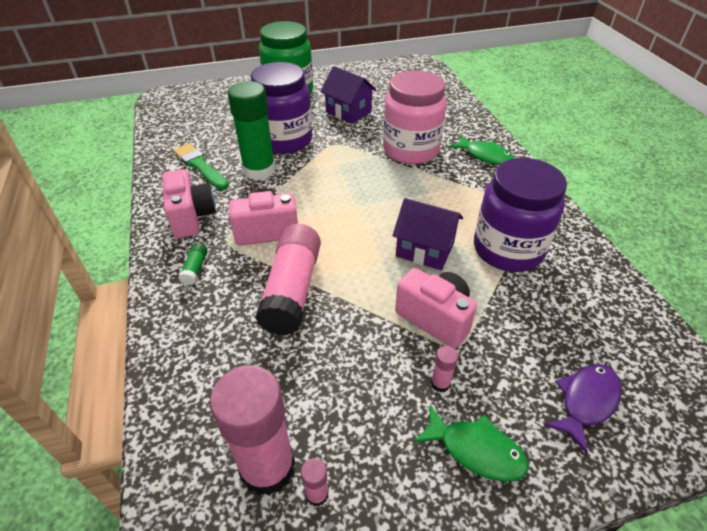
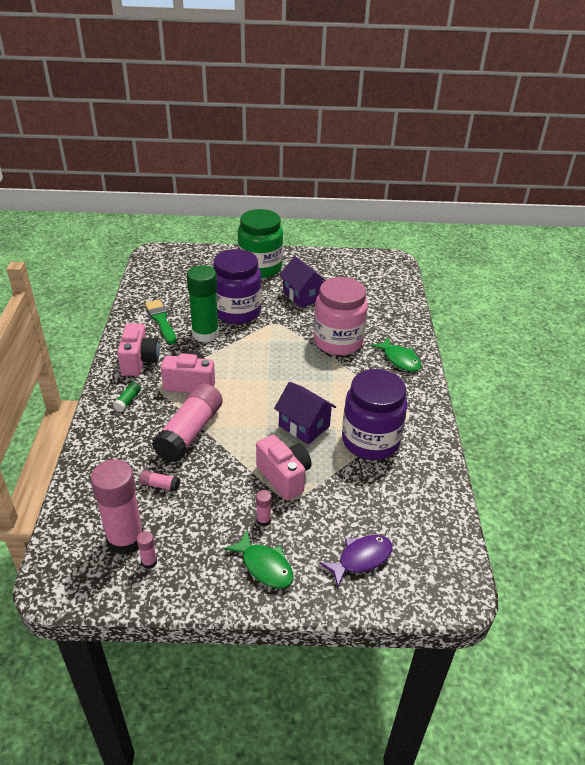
camera: 15 degrees right, 5 degrees down
none -> pink glue stick [140,470,180,491]

